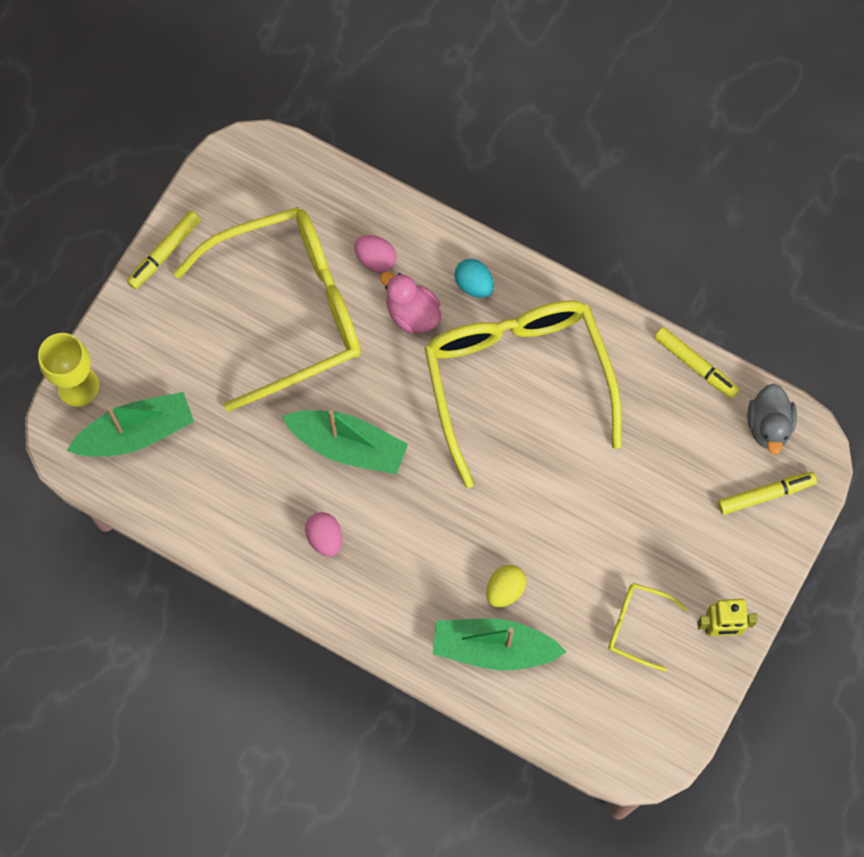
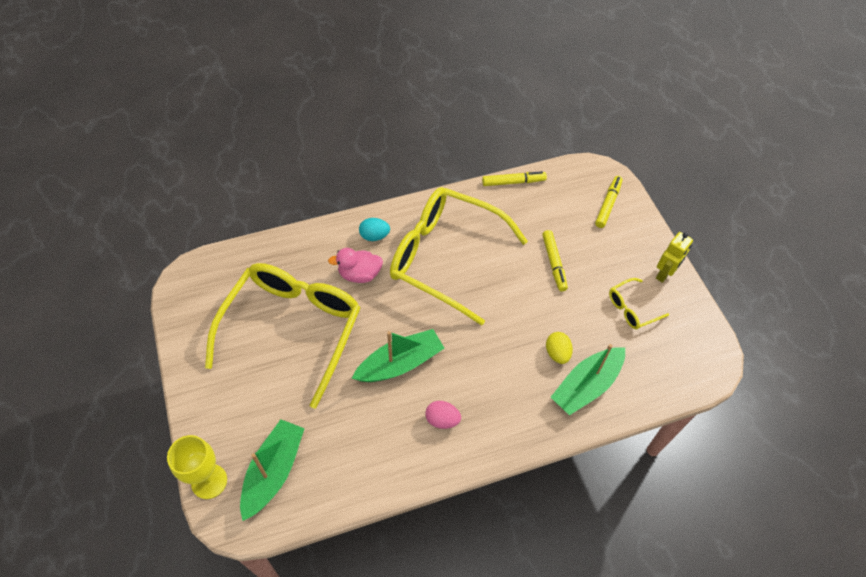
camera: 50 degrees left, 15 degrees down
yellow marker [127,210,201,289] -> yellow marker moved to [542,230,568,291]
pink egg [354,235,396,273] -> none
grey duck [747,383,797,454] -> none

